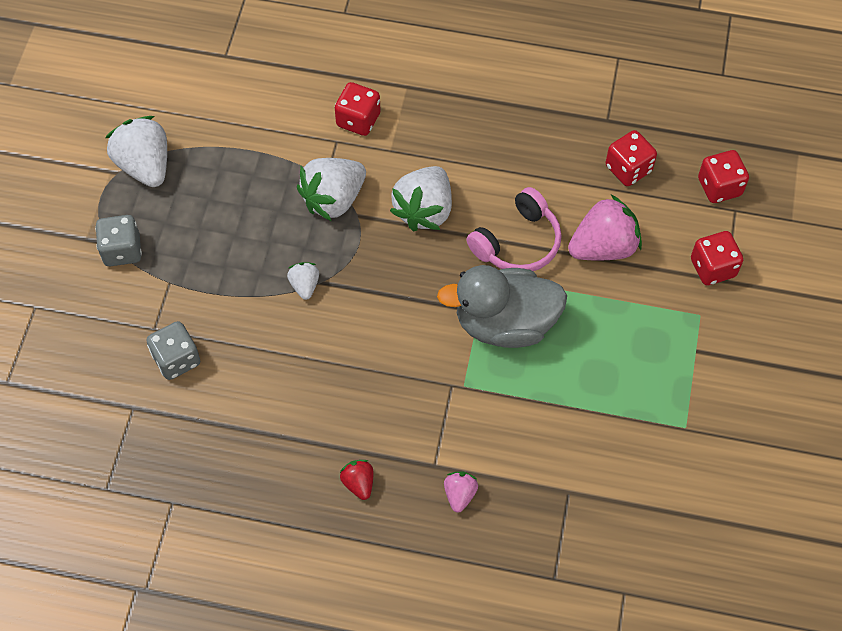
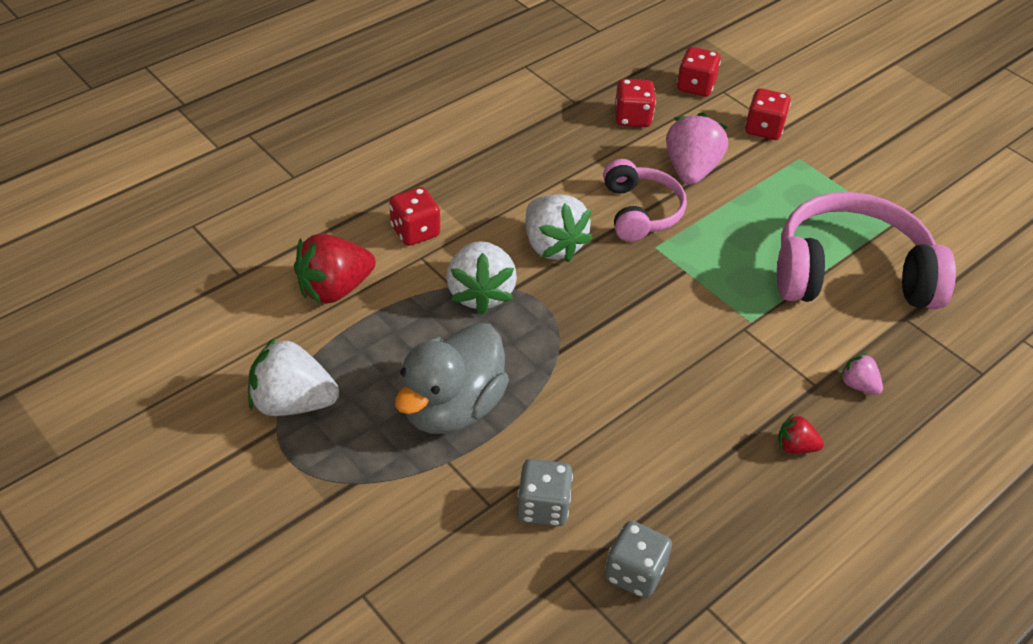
camera: 55 degrees left, 15 degrees down
grey dice [95,215,142,266] -> grey dice moved to [605,521,672,599]
white strawberry [287,262,319,300] -> none
grey duck [437,265,567,348] -> grey duck moved to [395,323,509,434]
none -> red strawberry [294,233,376,304]
none -> pink headphones [777,192,956,309]

